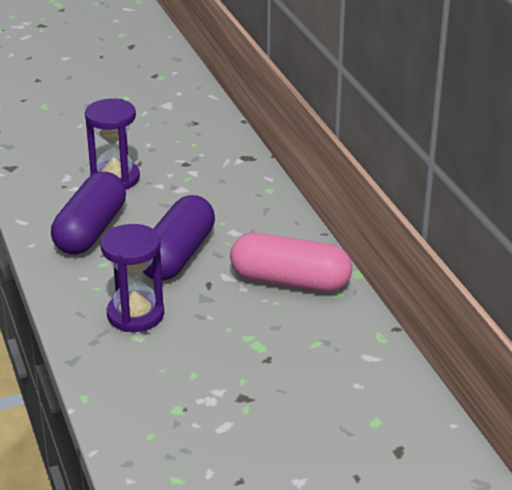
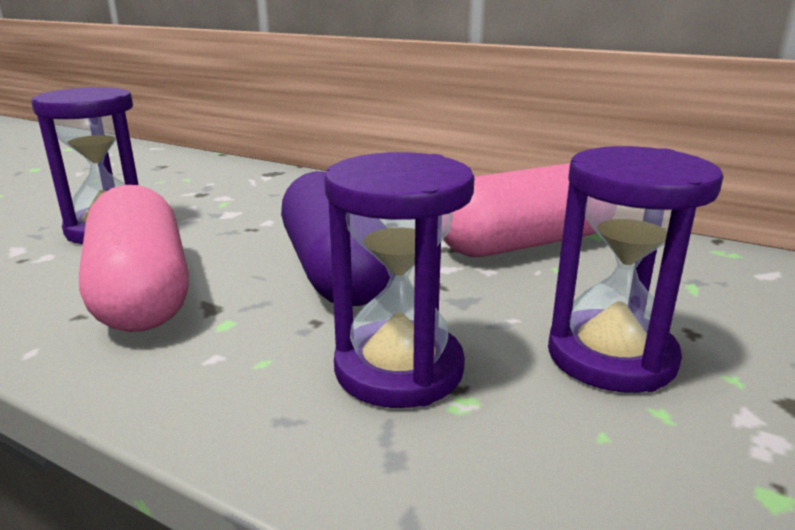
camera: 40 degrees left, 10 degrees down
purple capsule [51,172,126,255] -> pink capsule [79,185,189,332]
none -> purple hourglass [548,146,723,393]

